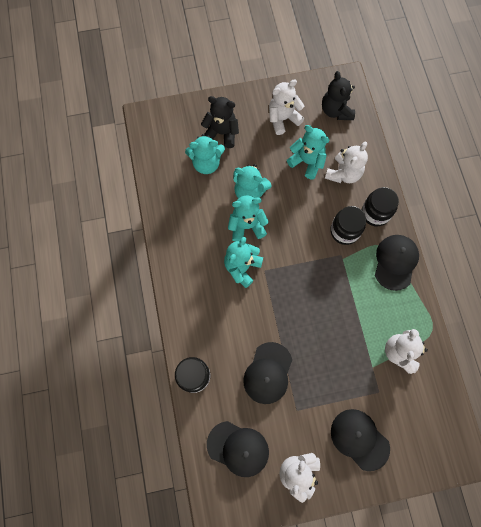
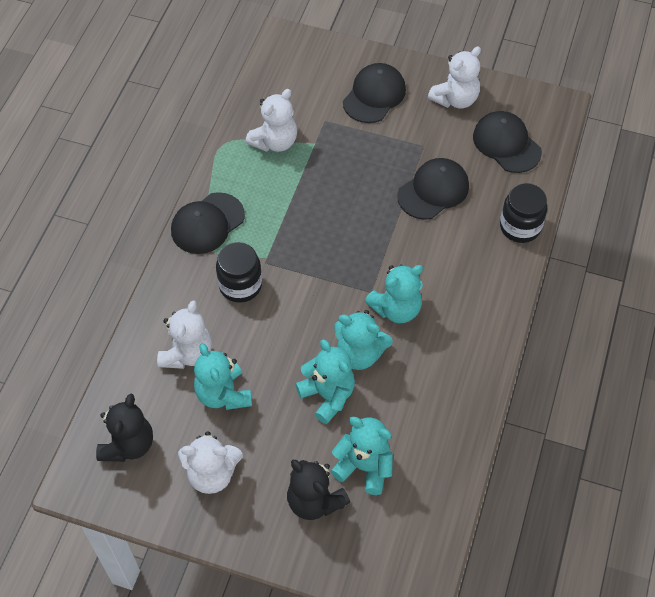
camera: 150 degrees left, 15 degrees down
white teddy bear [325,141,368,183] -> white teddy bear turned 135 degrees clockwise [157,300,212,369]
black cap [331,409,390,471] -> black cap turned 135 degrees counterclockwise [343,63,406,123]
black jar [362,187,399,226] -> none

